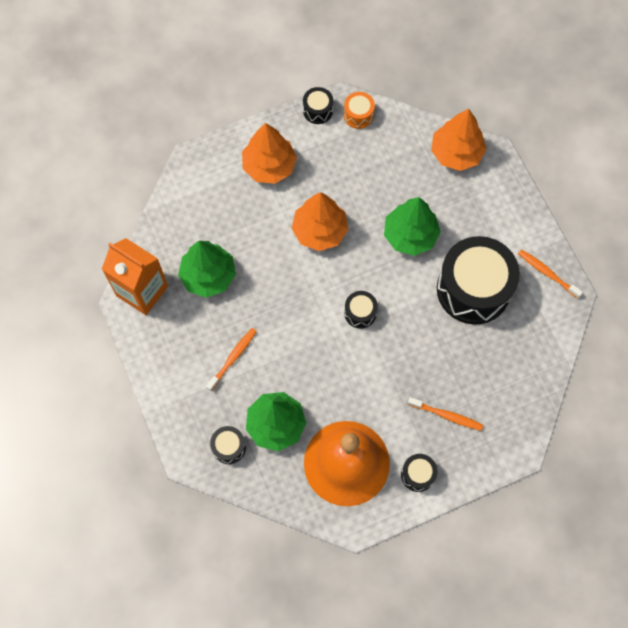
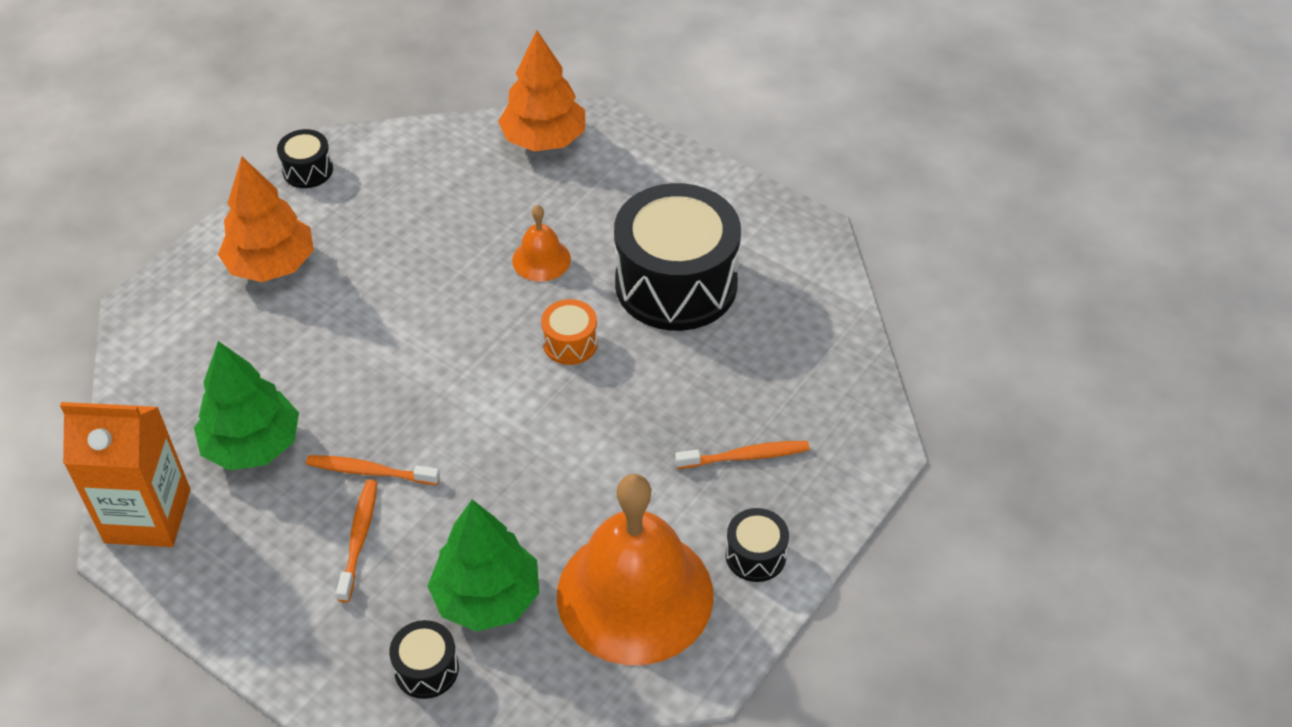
camera: 30 degrees left, 20 degrees down
orange tree [291,192,348,251] -> none
orange drum [344,92,375,129] -> orange drum moved to [541,299,598,365]
black drum [344,291,378,329] -> none
green tree [384,197,441,256] -> orange bell [512,205,571,282]
orange toothbrush [518,249,583,298] -> orange toothbrush moved to [306,455,440,485]

